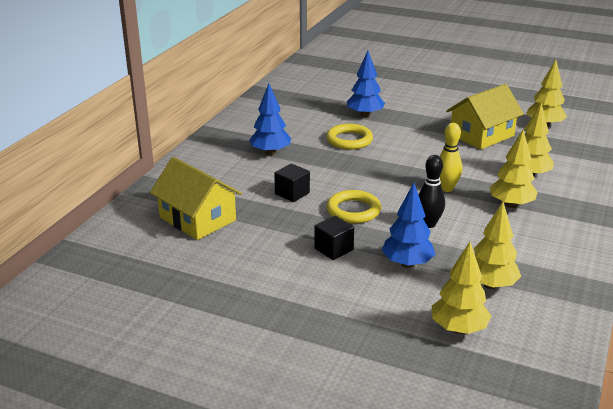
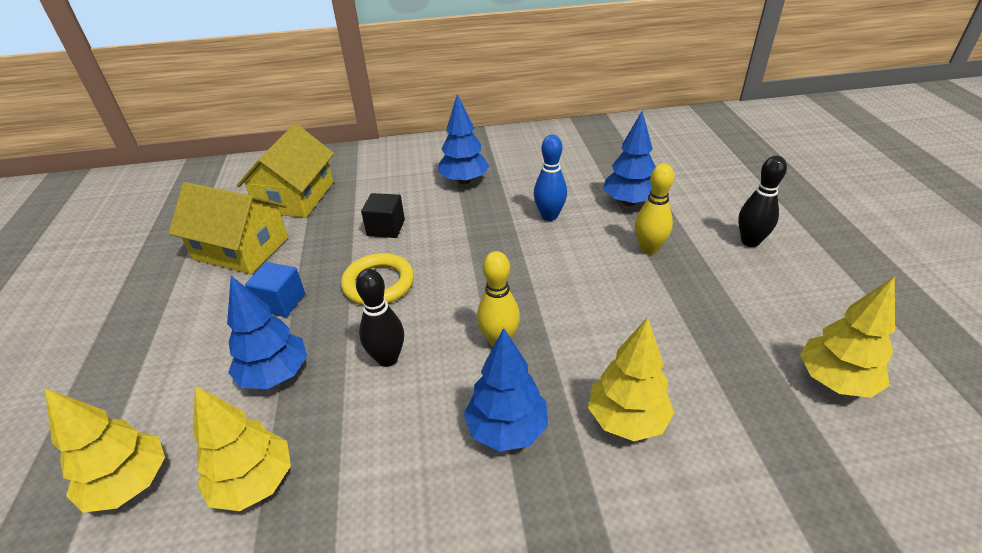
camera: 60 degrees right, 10 degrees up
black cube [314,216,354,260] -> blue cube [245,262,305,317]
yellow ring [326,124,373,150] -> blue bowling pin [534,135,567,221]
yellow house [446,84,524,150] -> yellow house moved to [168,182,288,274]
yellow tree [489,130,538,208] -> blue tree [464,328,548,452]
none -> yellow bowling pin [635,163,674,255]
none -> black bowling pin [738,156,787,247]

